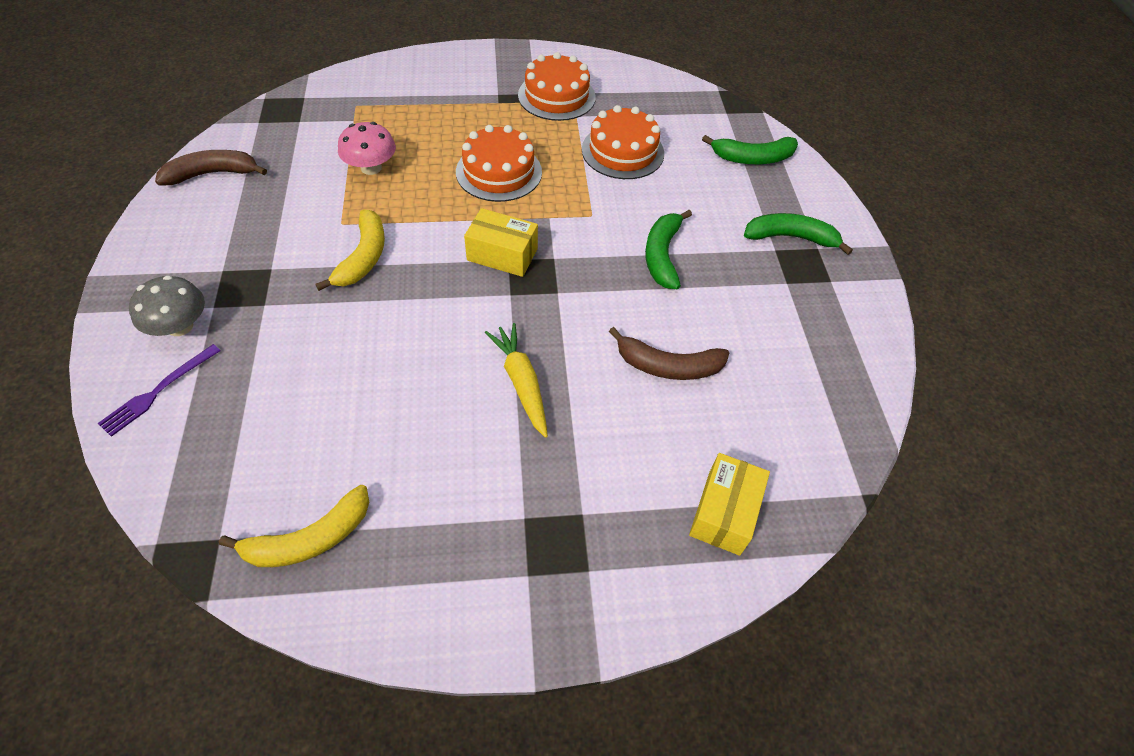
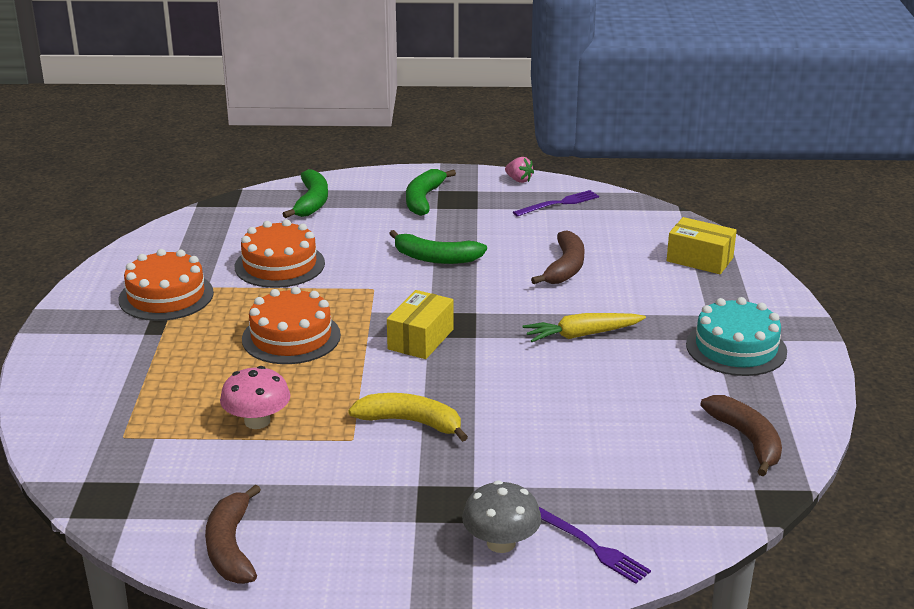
camera: 80 degrees left, 25 degrees down
yellow banana [219,485,369,567] -> brown banana [701,395,782,476]
none -> pink strawberry [505,157,534,183]
none -> purple fork [513,190,599,217]
none -> turquoise cake [686,297,787,376]

